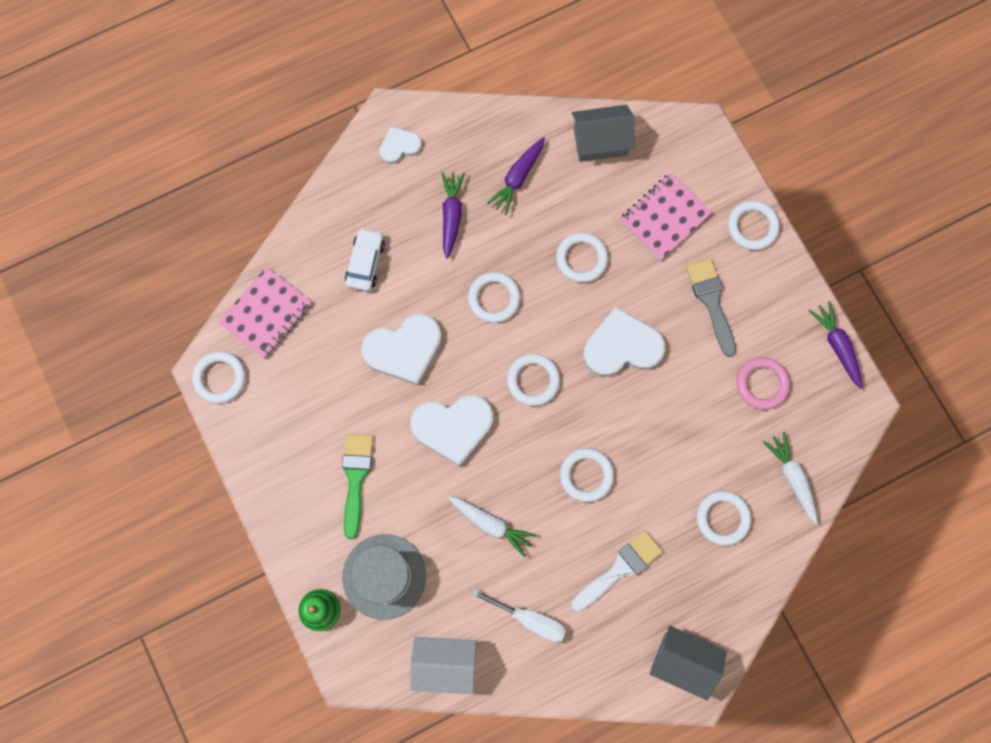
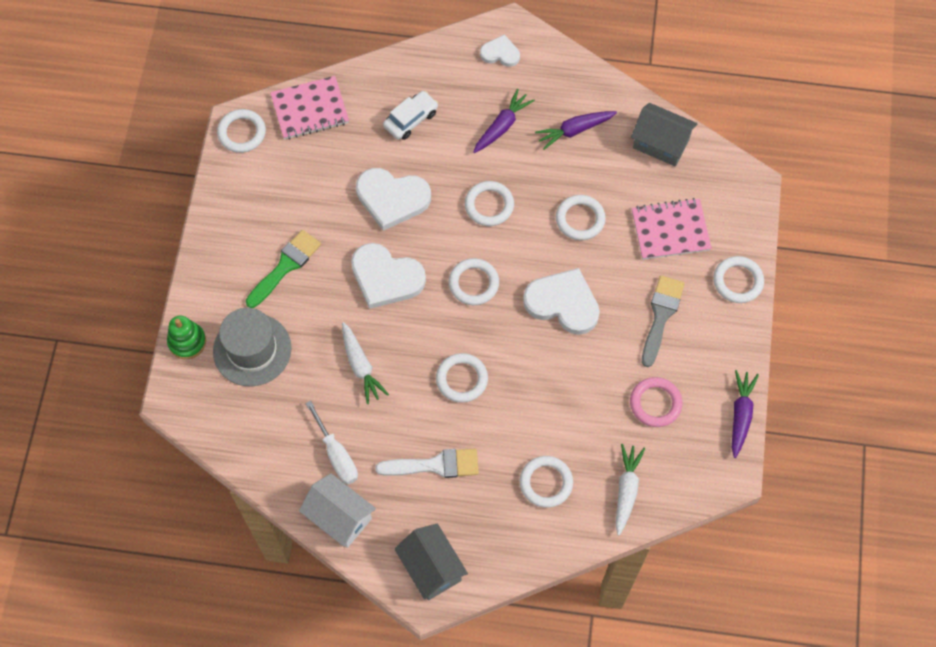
camera: 35 degrees right, 10 degrees down
white house [410,637,476,694] -> white house moved to [299,473,376,548]

